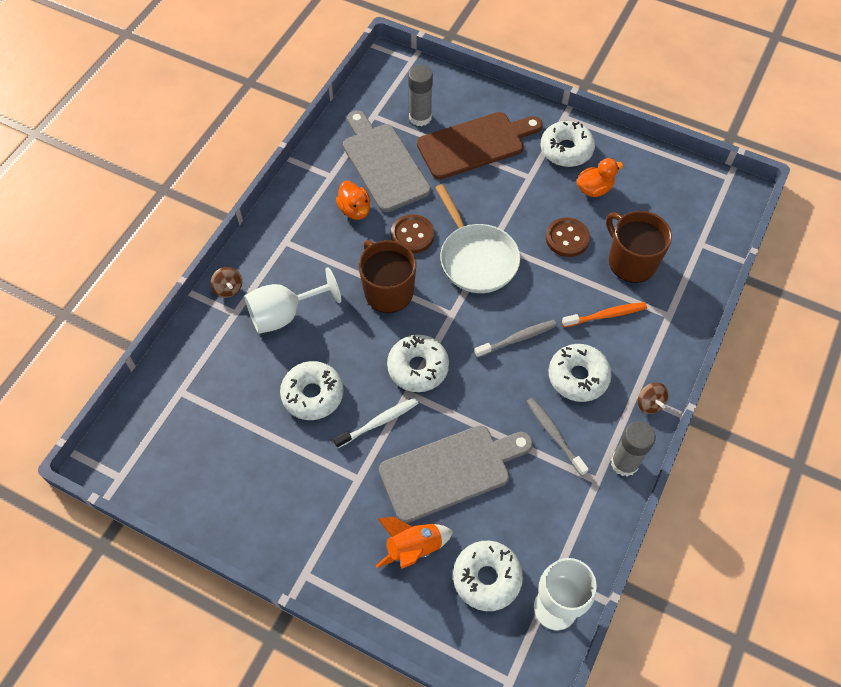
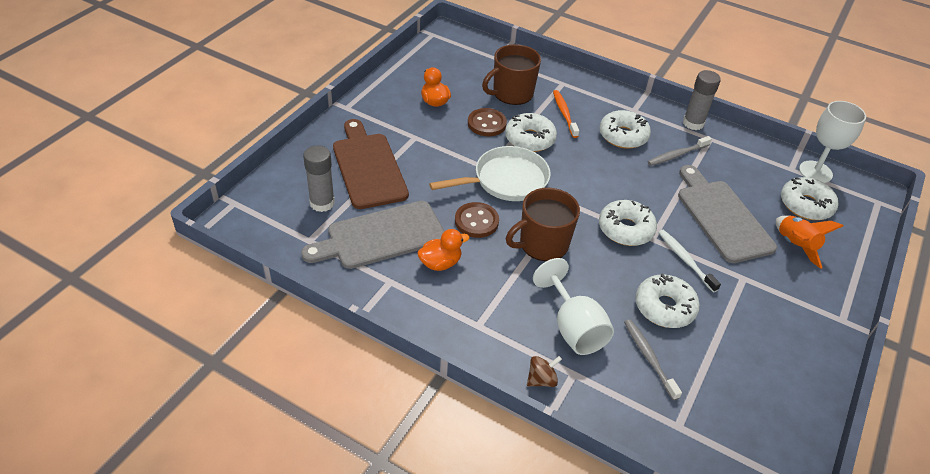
camera: 90 degrees left, 15 degrees down
grey toothbrush [474,320,557,358] -> grey toothbrush moved to [624,319,682,401]
white donut [541,121,595,167] -> white donut moved to [505,113,557,152]
brown spinning top [638,382,668,414] -> none

